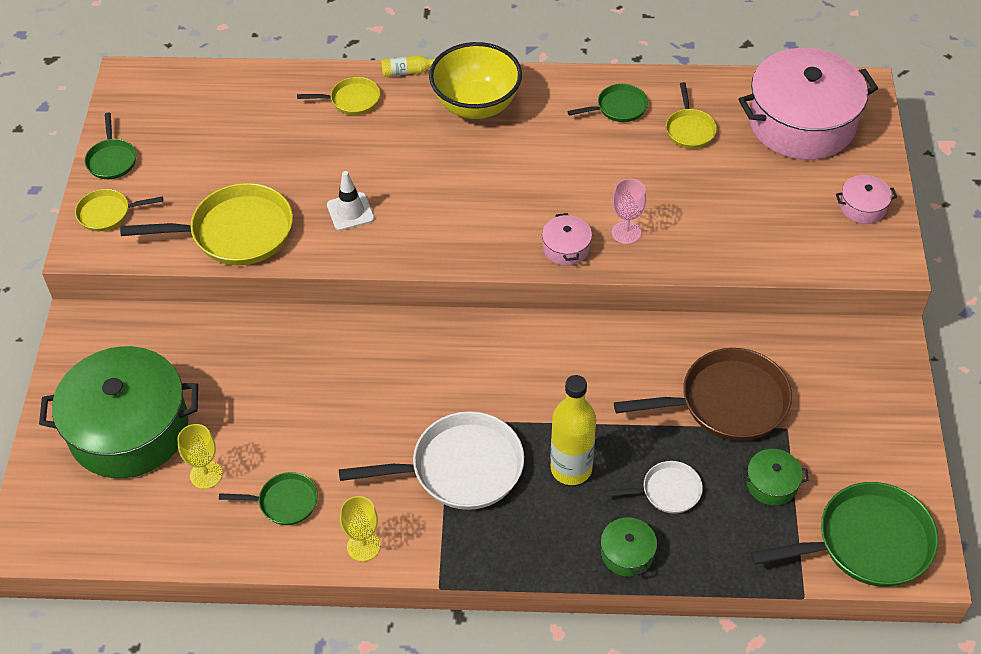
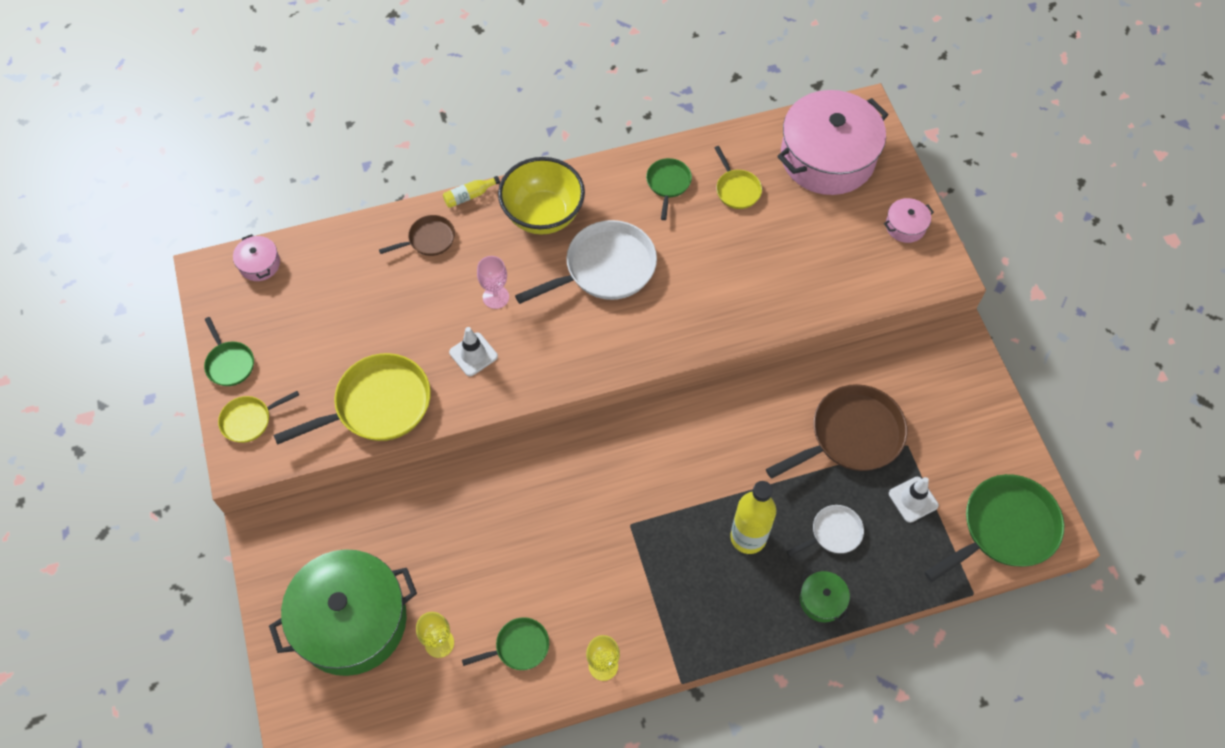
camera: 20 degrees left, 10 degrees up
yellow pan [297,77,380,115] -> brown pan [379,215,455,256]
white pan [339,411,524,510] -> white pan moved to [515,220,657,304]
pink pot [542,213,592,266] -> pink pot moved to [233,234,280,281]
green pan [567,84,648,122] -> green pan turned 45 degrees counterclockwise [646,158,692,220]
pink goblet [611,179,646,244] -> pink goblet moved to [477,256,509,309]
green pot [741,449,809,506] -> white traffic cone [889,477,939,523]

